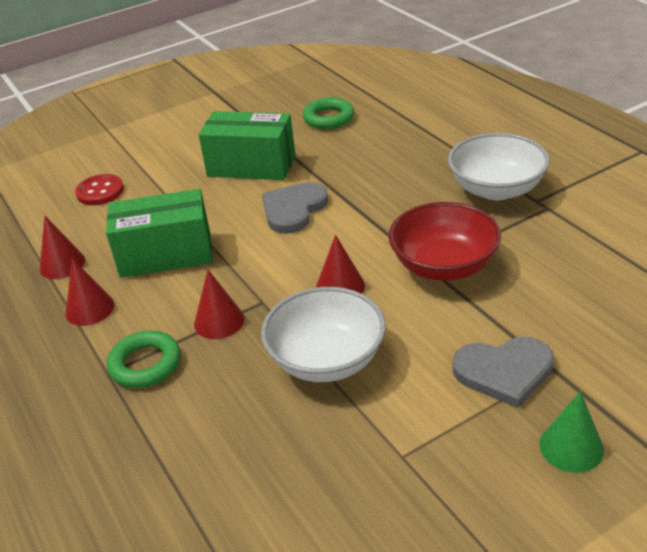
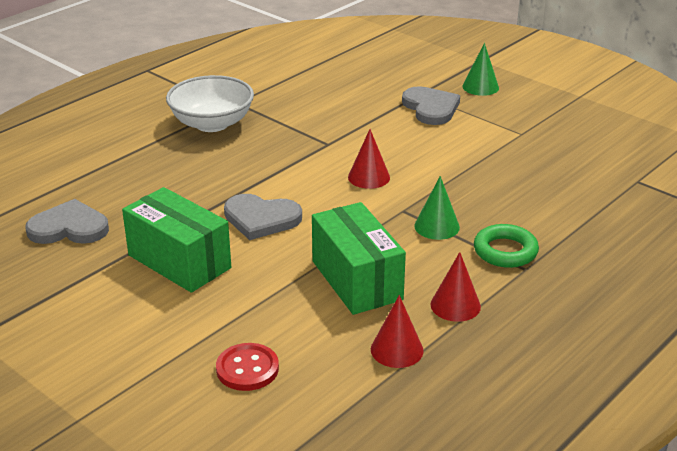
camera: 110 degrees left, 5 degrees down
red cone [194,270,245,339] -> green cone [414,176,460,240]
green box [199,111,295,180] -> green box turned 45 degrees counterclockwise [122,187,231,293]
white bowl [261,287,386,382] -> none
green ring [303,97,354,129] -> grey heart [25,199,109,244]
red bowl [389,202,501,281] -> none

